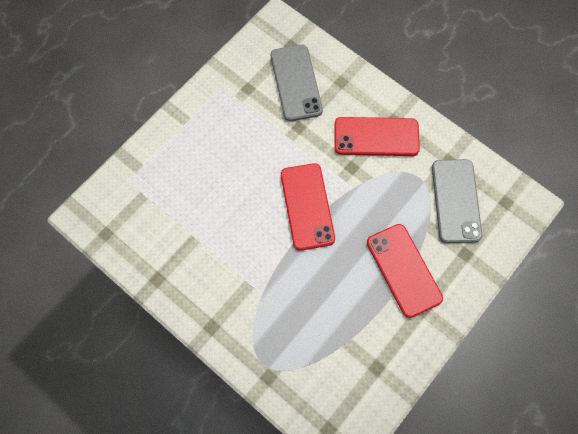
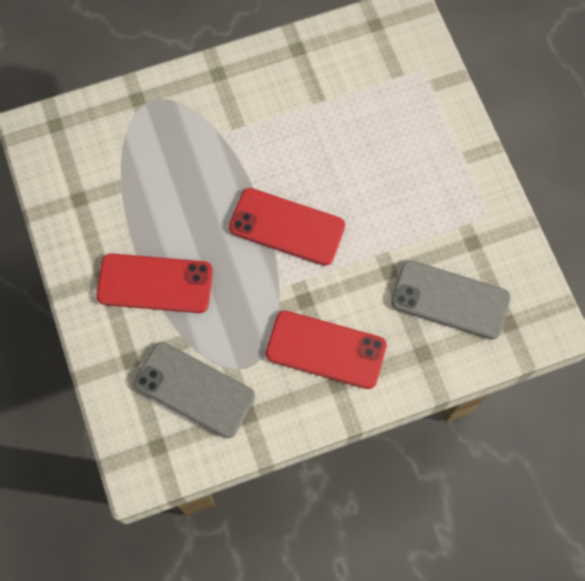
camera: 120 degrees right, 0 degrees up
red phone [334,117,420,156] -> red phone turned 75 degrees clockwise [266,311,387,389]

